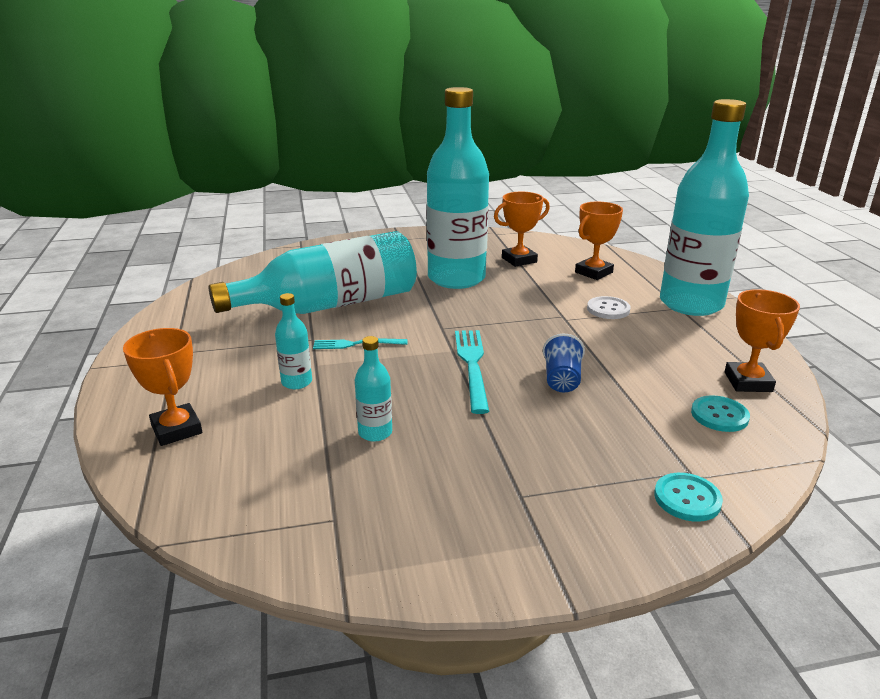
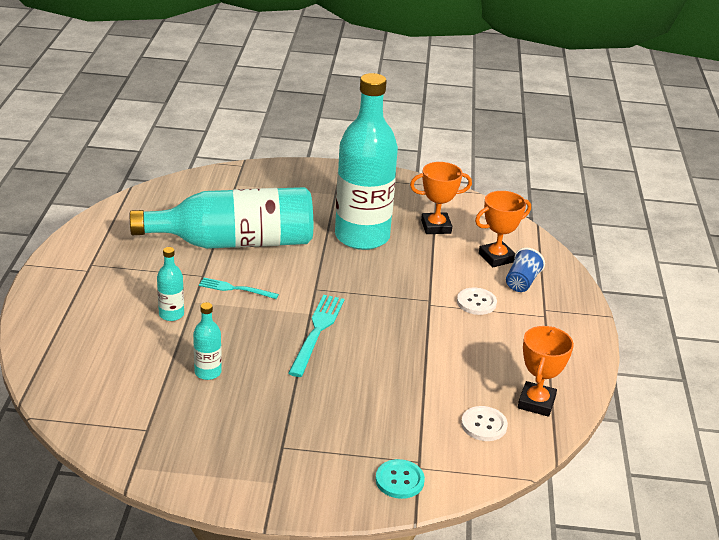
camera: 15 degrees right, 5 degrees up
orange trophy [123,328,202,446] -> none
blue cup [543,334,585,392] -> blue cup moved to [506,248,545,292]
turquoise bottle [660,99,749,316] -> none
turquoise button [691,395,750,432] -> white button [461,406,508,441]

